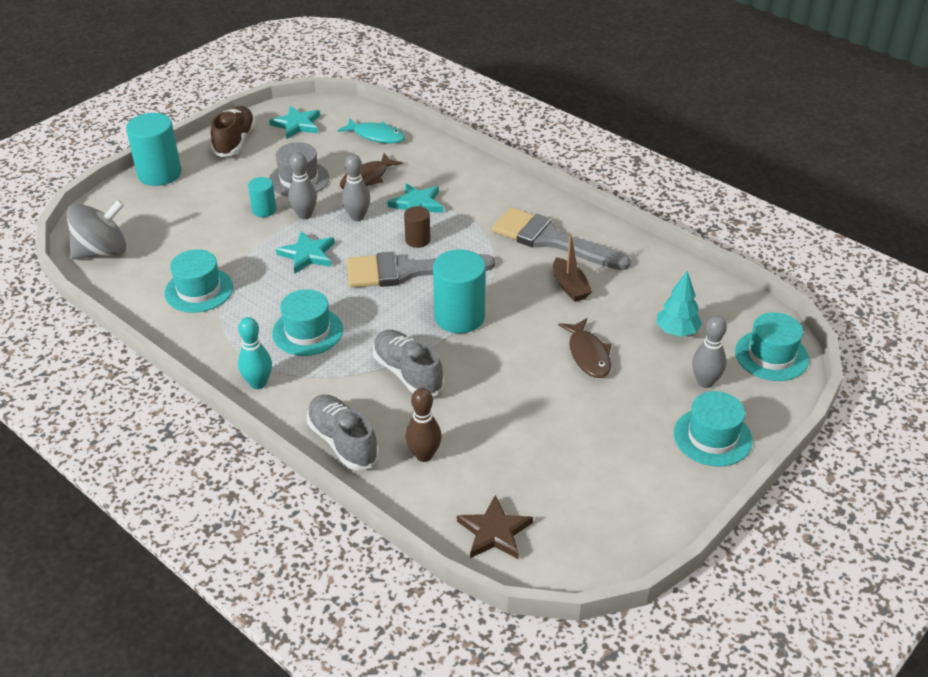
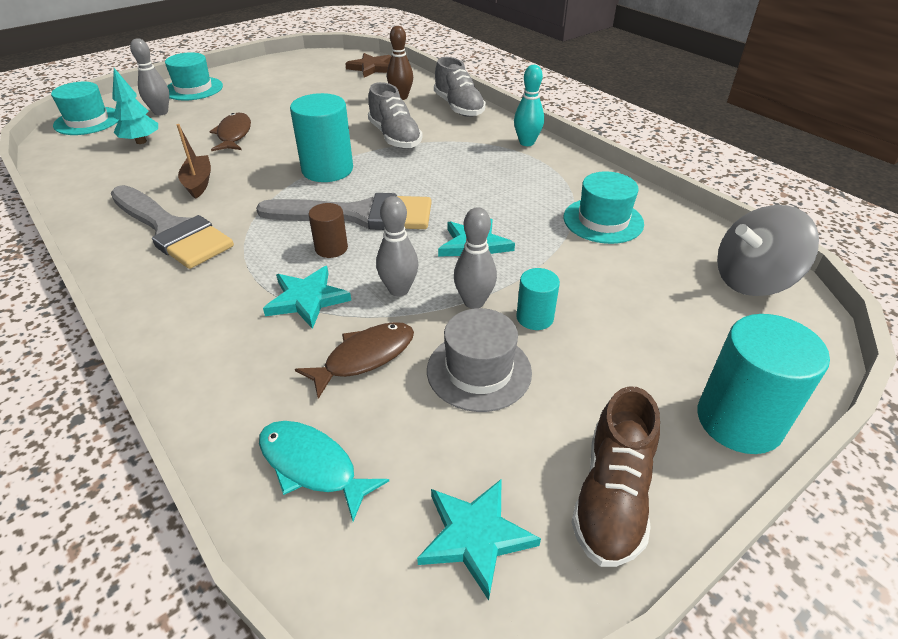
camera: 170 degrees left, 0 degrees up
turquoise hat [272,289,343,356] -> none

